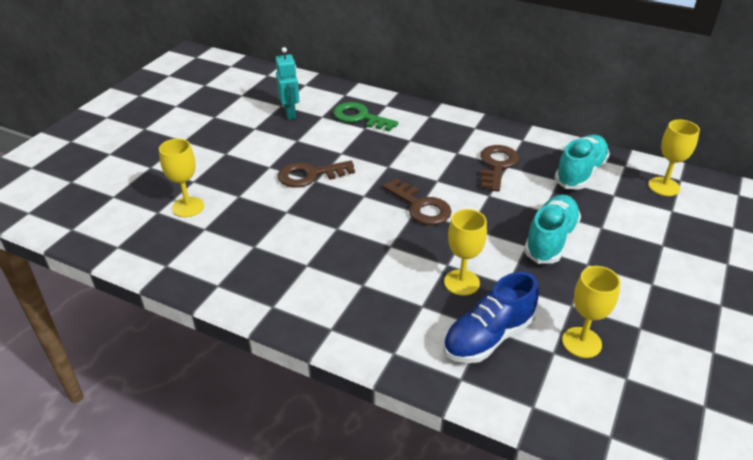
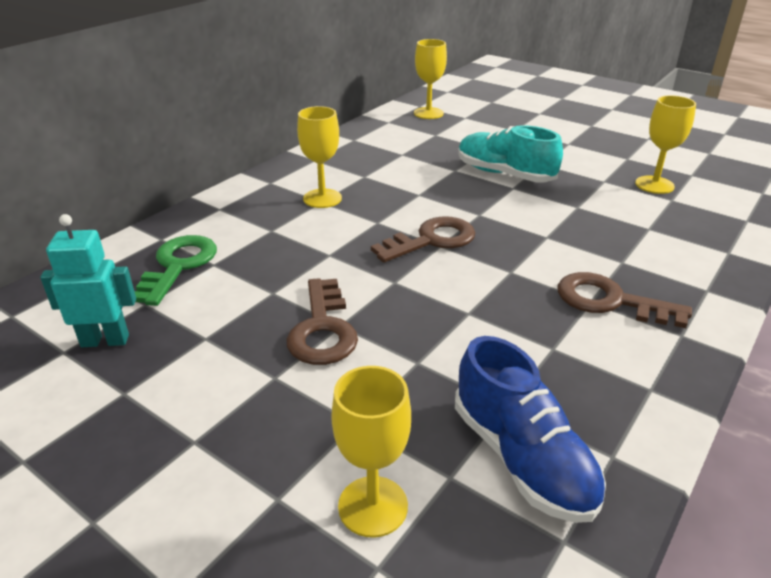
camera: 80 degrees left, 5 degrees down
green key [333,102,398,132] -> green key turned 150 degrees clockwise [135,235,217,306]
blue shoe [443,272,539,363] -> blue shoe moved to [455,336,606,523]
yellow goblet [444,209,487,296] -> yellow goblet moved to [297,106,342,208]
brown key [480,145,519,192] -> brown key moved to [558,272,692,328]
turquoise shoe [554,135,610,190] -> none

